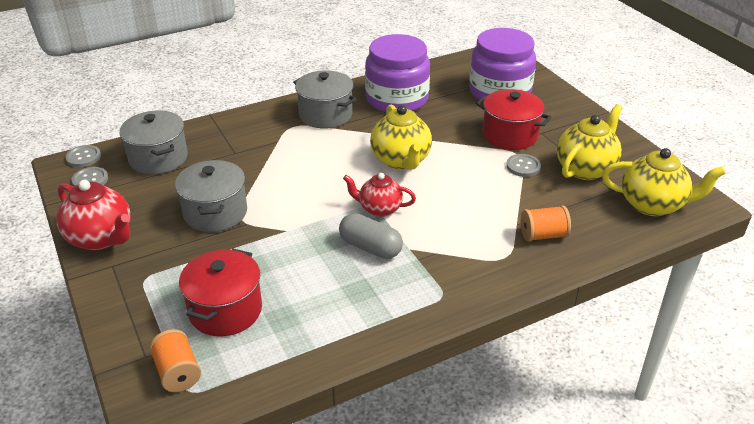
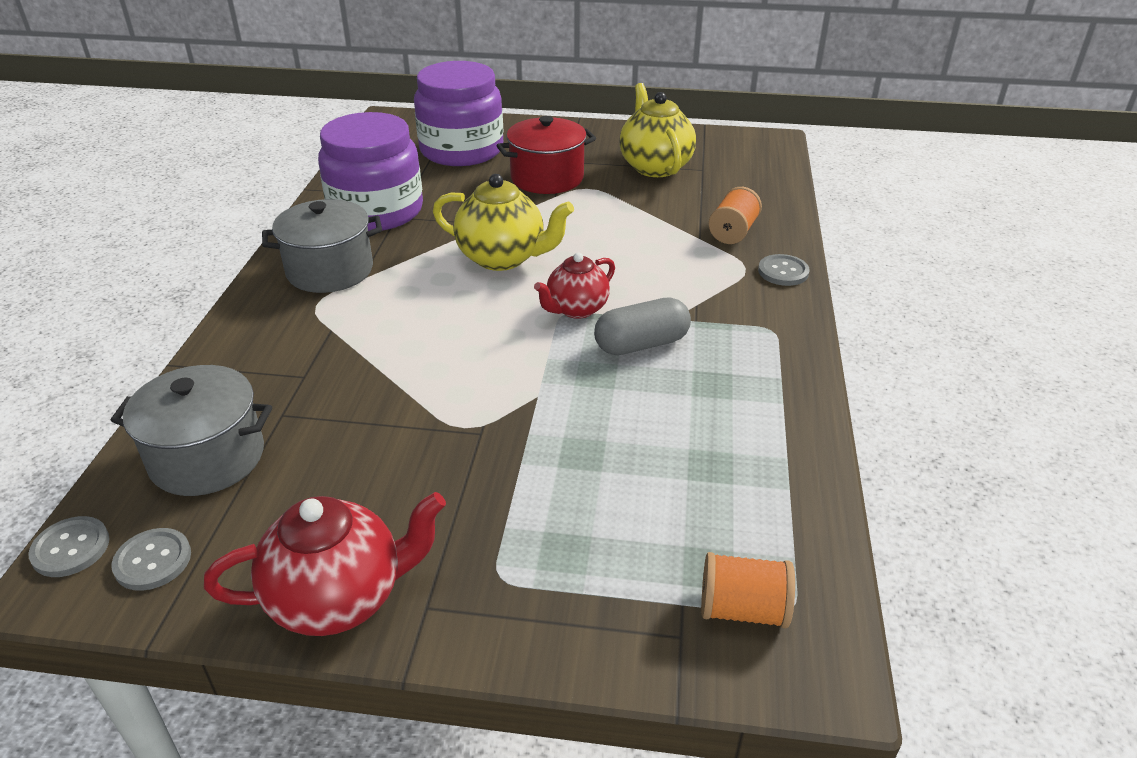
camera: 55 degrees left, 0 degrees up
grey pot [175,160,247,232] -> none
red pot [179,249,262,336] -> none
grey button [506,154,541,177] -> grey button moved to [758,254,810,286]
yellow teapot [602,148,726,216] -> none

